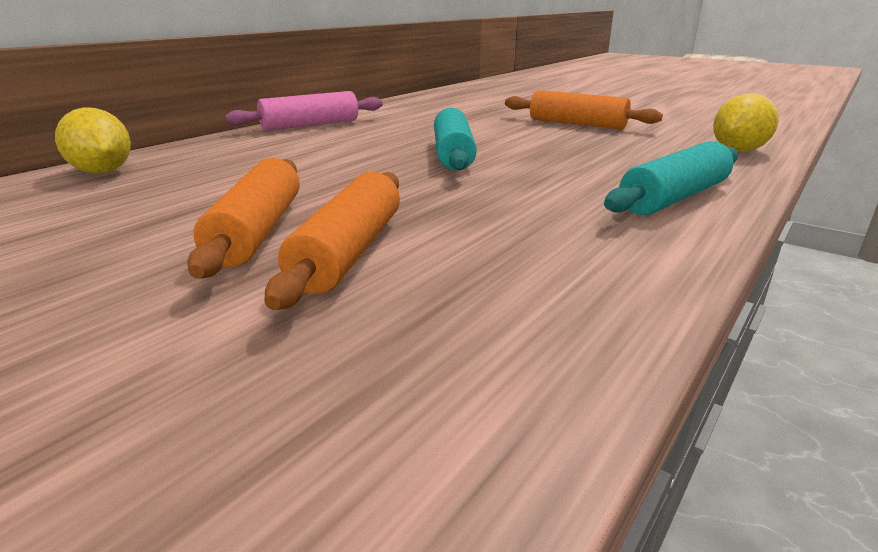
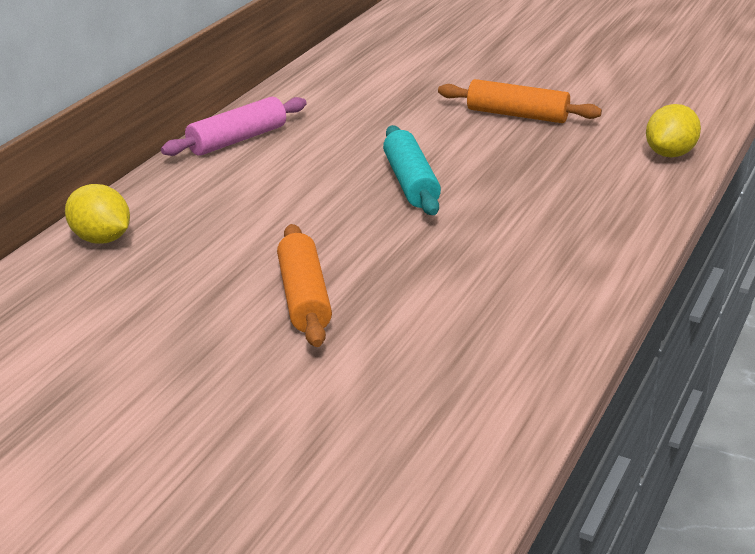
camera: 10 degrees left, 5 degrees up
orange rolling pin [264,172,400,310] -> none
turquoise rolling pin [604,141,738,215] -> none

